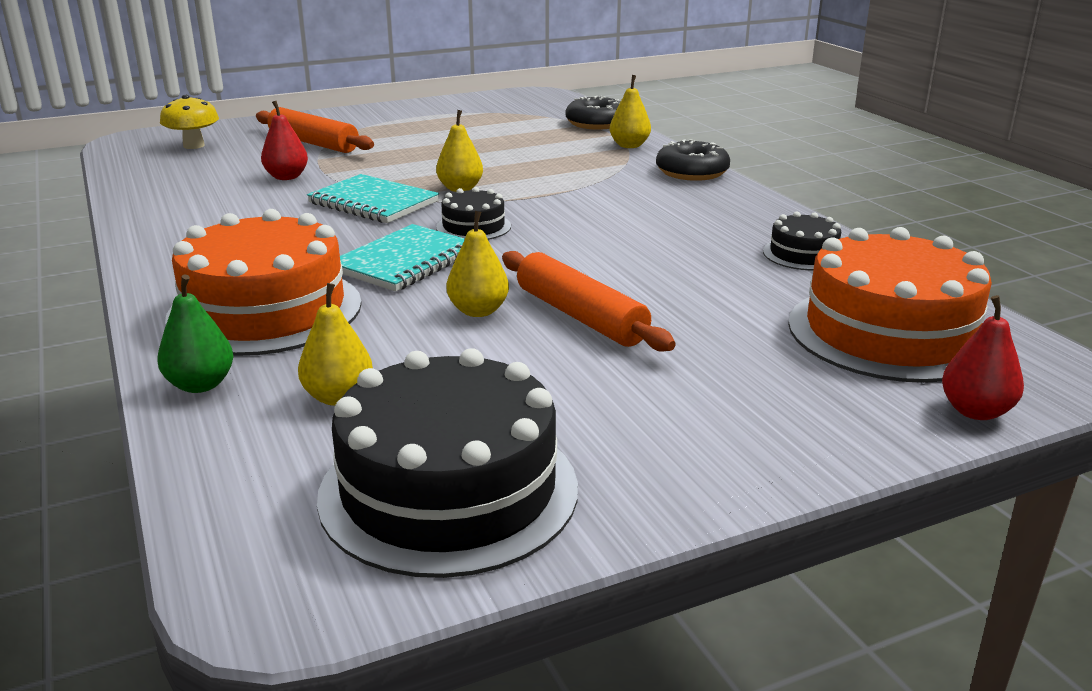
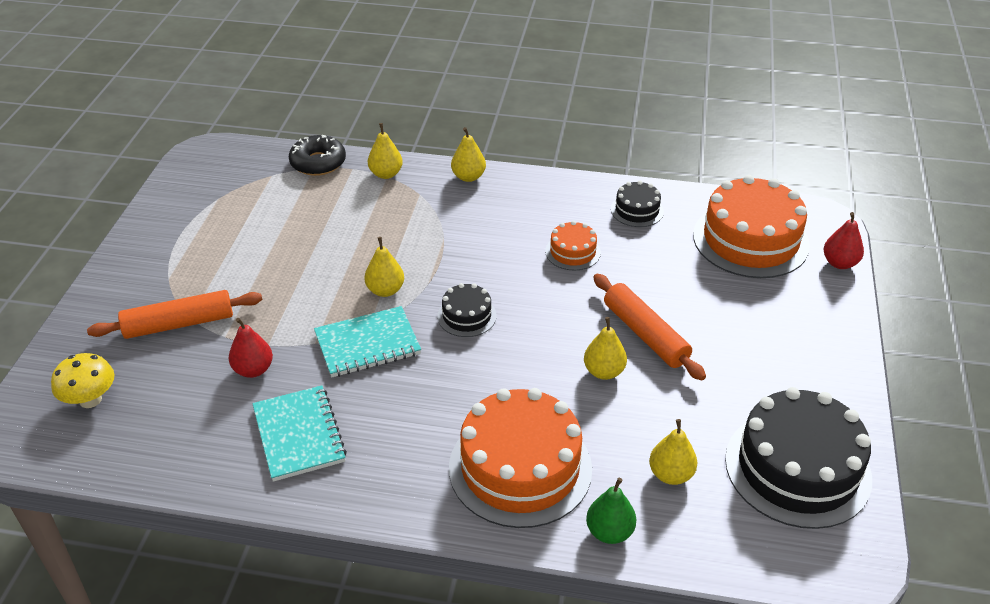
camera: 55 degrees left, 15 degrees up
turquoise notebook [340,224,465,292] -> turquoise notebook moved to [252,385,347,482]
orange rolling pin [502,251,676,352] -> orange rolling pin turned 60 degrees clockwise [593,274,706,380]
black donut [656,139,730,181] -> yellow pear [451,127,486,182]
none -> orange cake [545,221,601,270]

